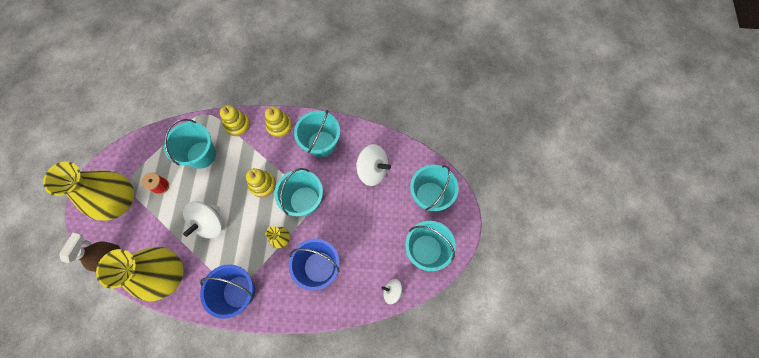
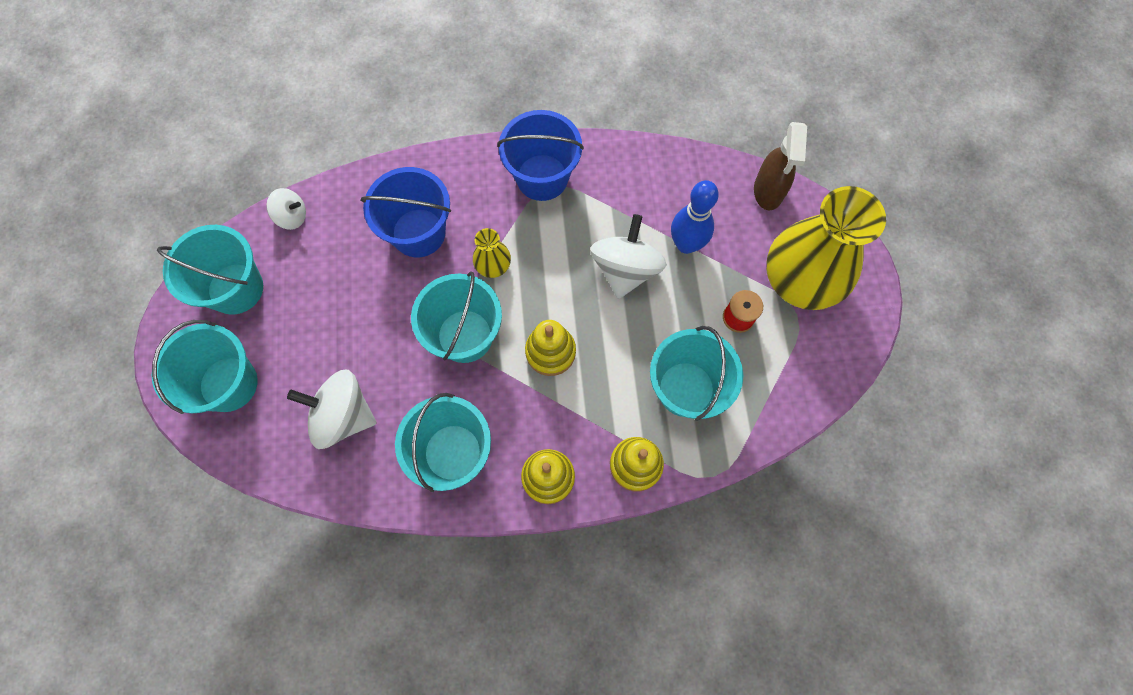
camera: 170 degrees right, 0 degrees up
yellow vase [96,247,183,302] -> none
none -> blue bowling pin [671,180,719,254]

